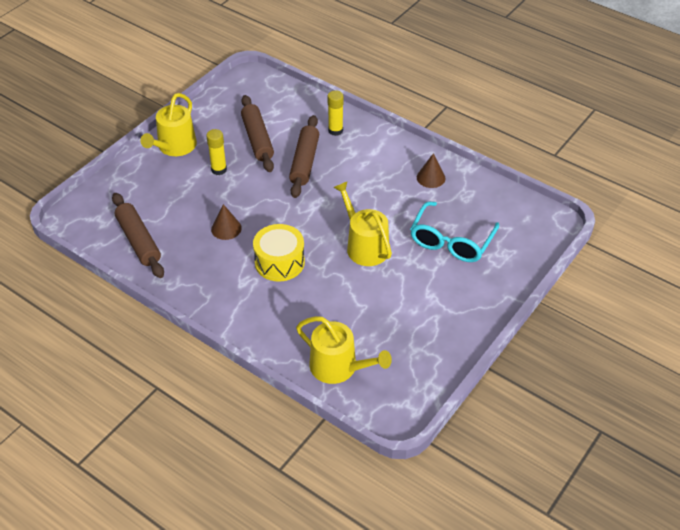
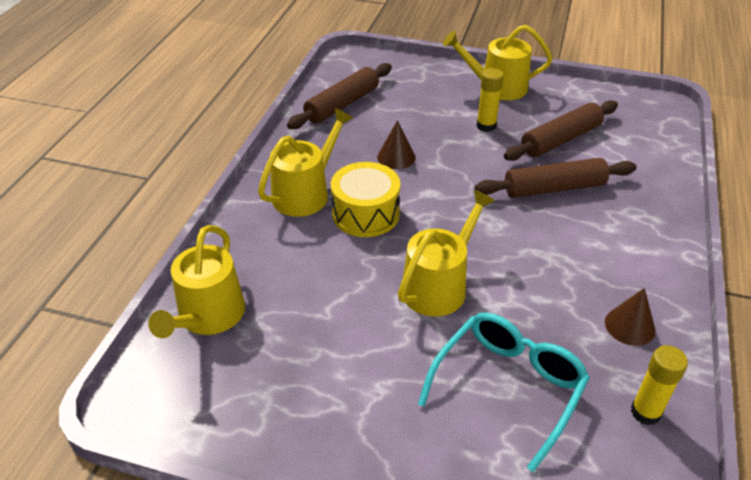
camera: 70 degrees right, 5 degrees down
yellow glue stick [328,90,344,136] -> yellow glue stick moved to [631,345,688,425]
turquoise glasses [410,201,499,262] -> turquoise glasses turned 120 degrees clockwise [418,312,590,472]
none -> yellow watering can [258,108,353,217]

